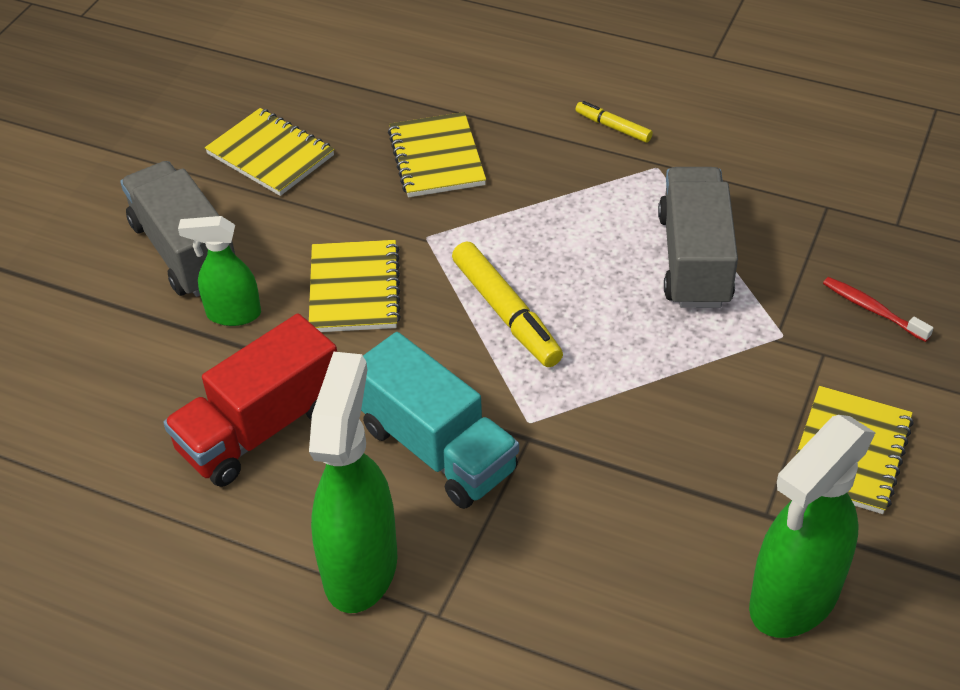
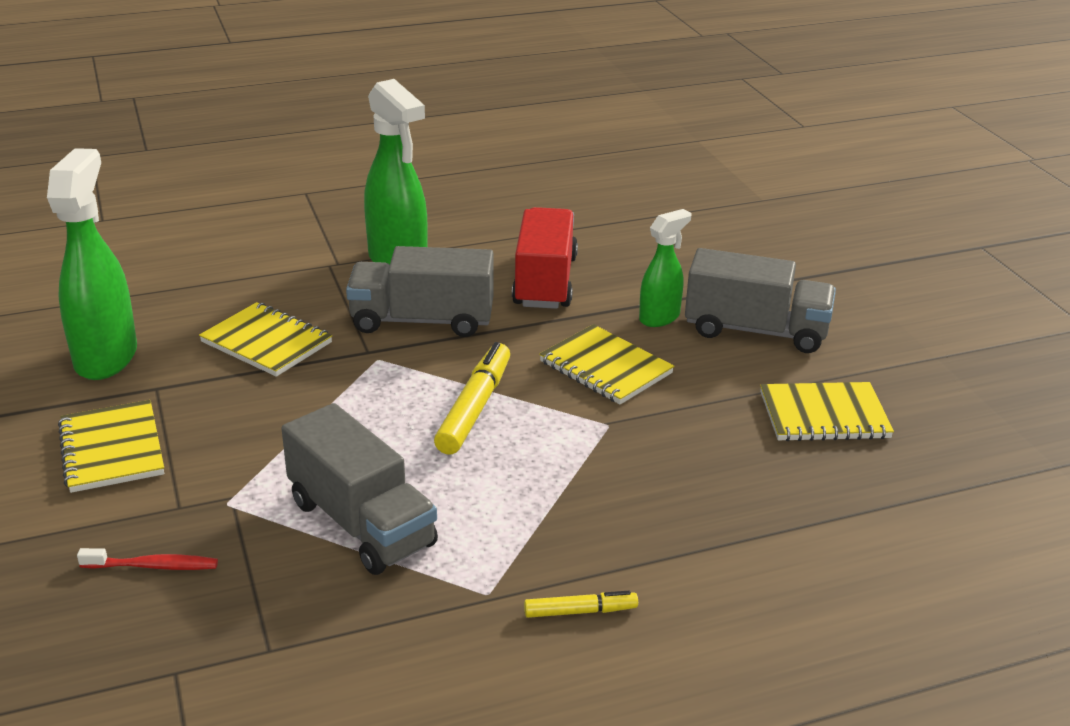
camera: 135 degrees right, 15 degrees down
turquoise truck [361,332,519,509] -> grey truck [346,246,494,337]
yellow notebook [388,112,486,197] -> yellow notebook moved to [199,302,332,377]
yellow marker [452,241,563,367] -> yellow marker turned 90 degrees clockwise [434,342,510,454]

